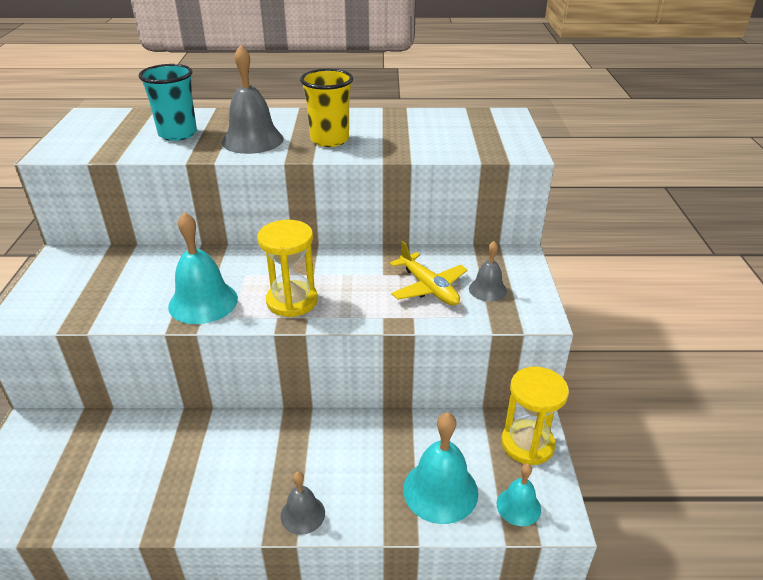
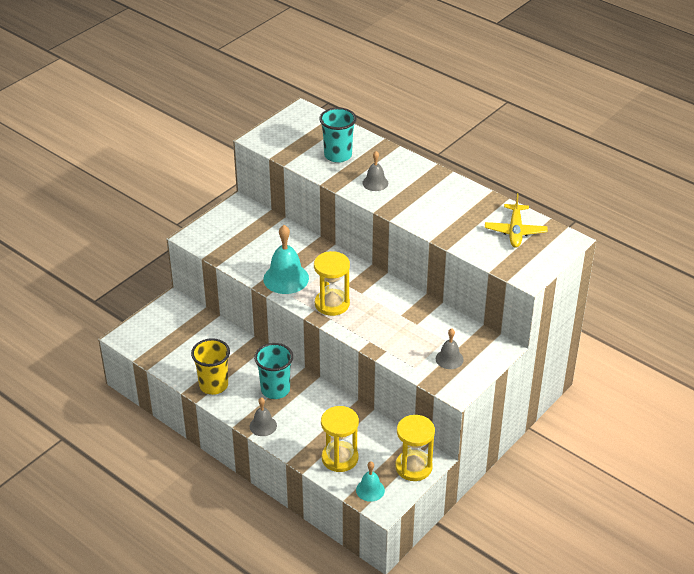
camera: 40 degrees right, 5 degrees up
grey bell [222,45,284,154] -> grey bell [362,151,388,191], size x0.57
yellow cup [300,69,353,147] -> yellow cup moved to [191,338,230,395]
yellow plane [390,241,468,305] -> yellow plane moved to [485,193,547,248]
turquoise bell [403,412,478,524] -> yellow hourglass [321,406,359,472]
none -> turquoise cup [254,343,293,399]

